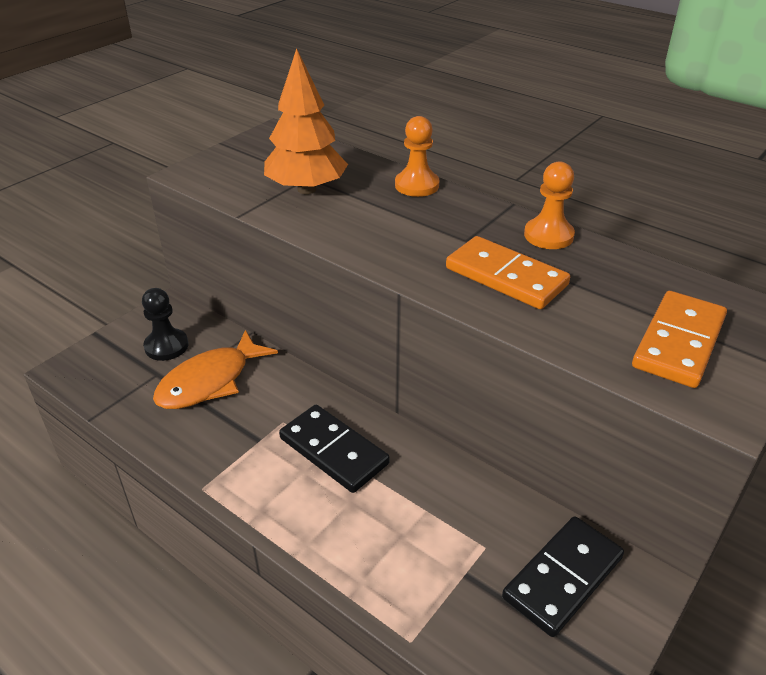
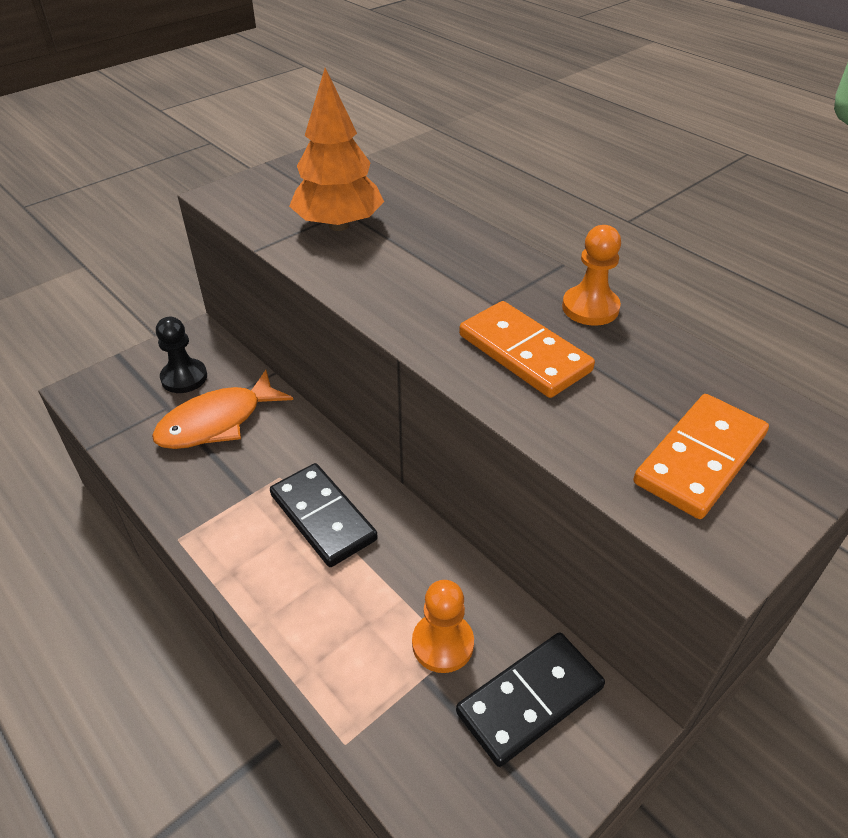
camera: 10 degrees right, 5 degrees up
orange pawn [395,116,439,197] -> orange pawn moved to [412,580,474,673]

